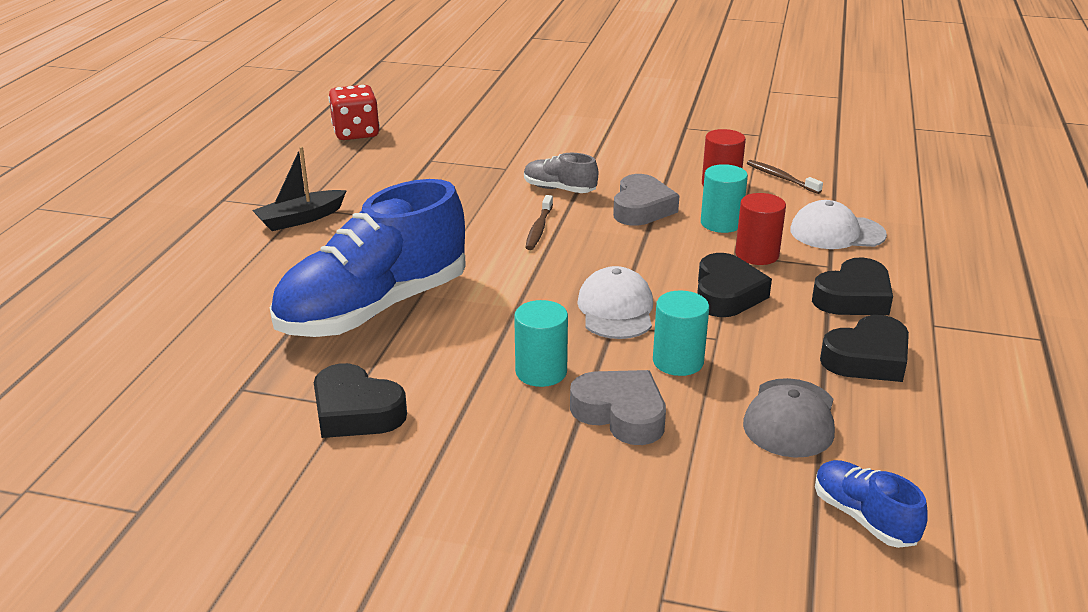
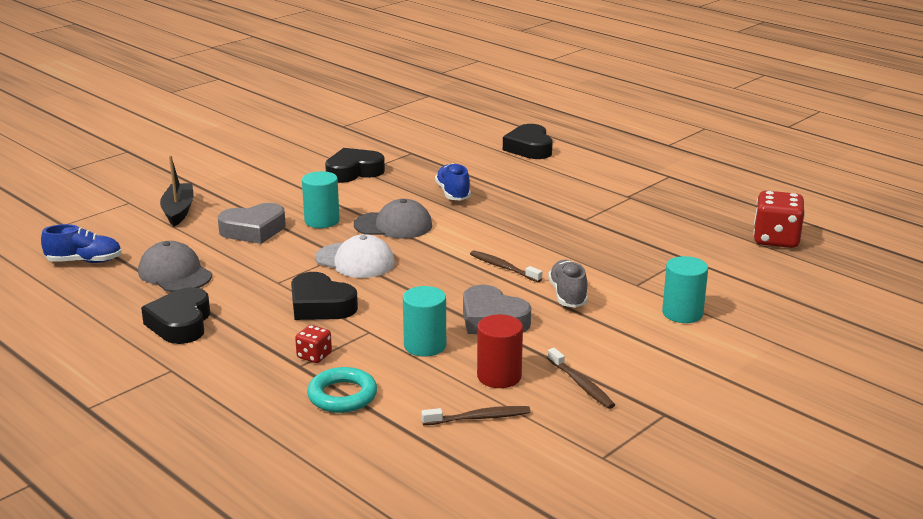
camera: 120 degrees right, 5 degrees down
black boat [252,146,347,231] -> black boat moved to [160,155,194,226]
blue shoe [270,179,466,337] -> blue shoe [435,163,471,201], size x0.44
grey shoe [524,153,598,193] -> grey shoe turned 60 degrees counterclockwise [548,260,588,308]
turquoise cylinder [653,291,709,376] -> turquoise cylinder moved to [662,256,708,323]
red cylinder [735,193,786,265] -> none
white cap [790,200,887,249] -> turquoise ring [307,367,377,413]
black heart [812,257,893,315] -> black heart moved to [503,124,552,159]
none -> red dice [295,325,332,363]
none -> grey cap [354,199,432,239]
none -> brown toothbrush [547,348,615,409]

